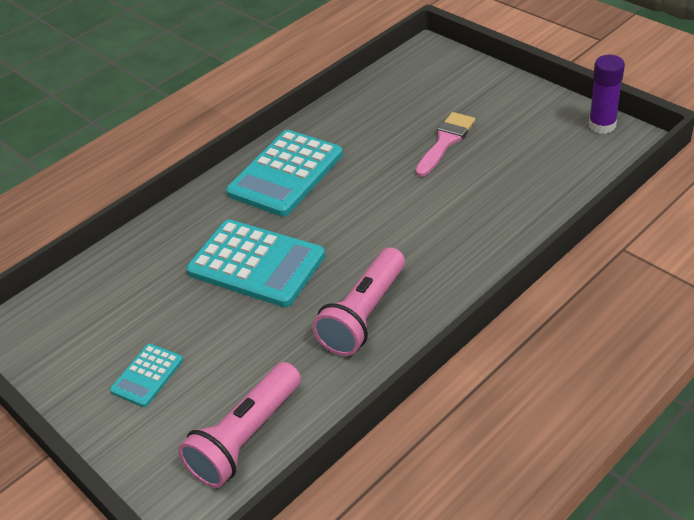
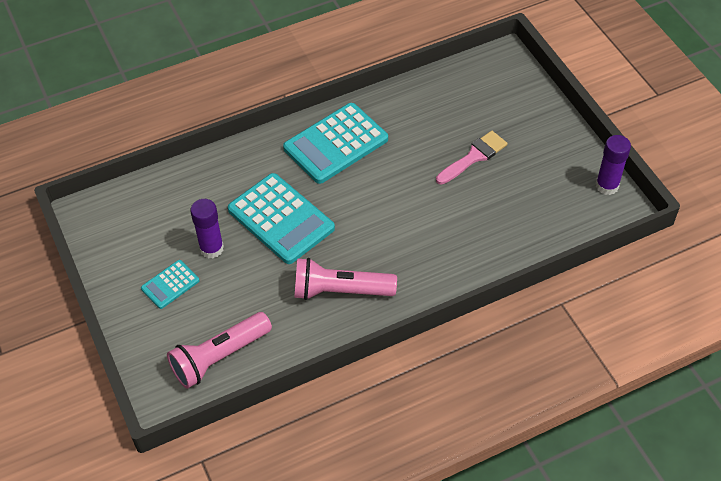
camera: 15 degrees right, 10 degrees up
pink flashlight [312,247,405,356] -> pink flashlight turned 45 degrees clockwise [294,258,397,300]
none -> purple glue stick [190,199,224,259]

